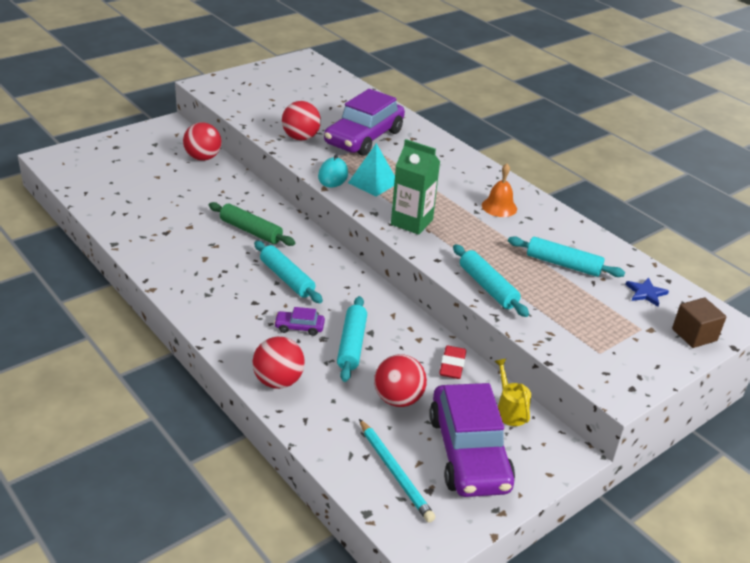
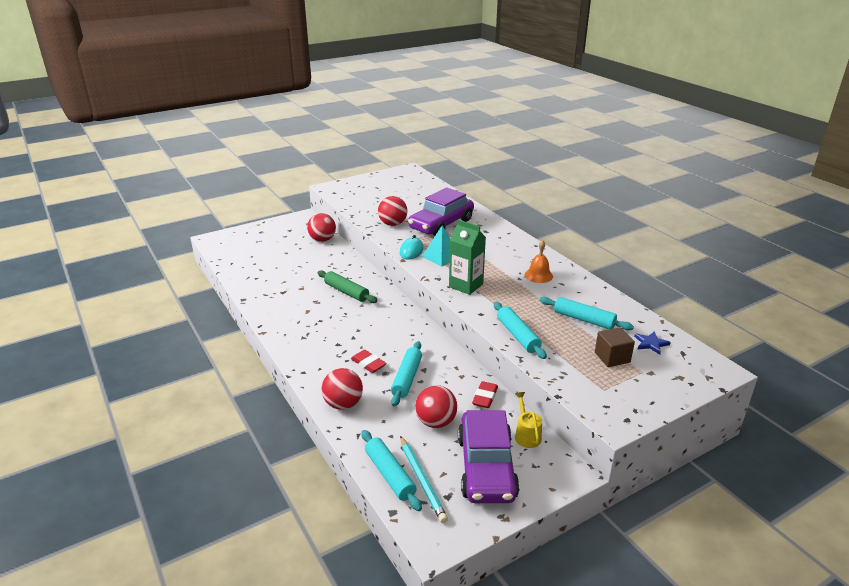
camera: 10 degrees right, 5 degrees down
turquoise rolling pin [254,241,323,303] -> turquoise rolling pin moved to [361,430,422,511]
purple car [274,307,325,336] -> red eraser [351,350,387,373]
brown cube [672,298,726,348] -> brown cube moved to [595,327,635,367]

